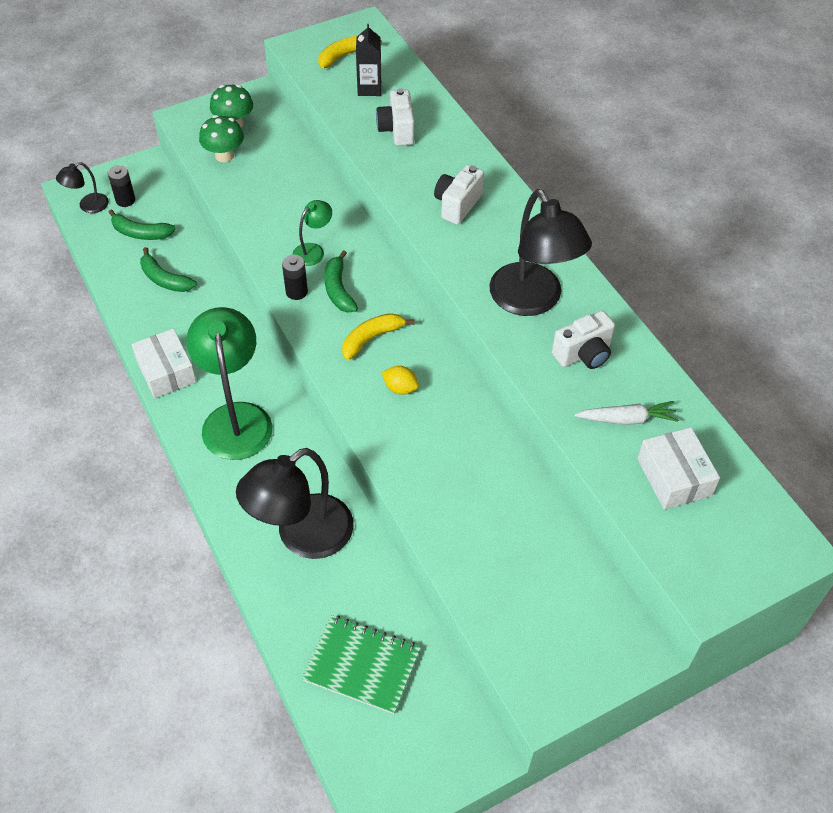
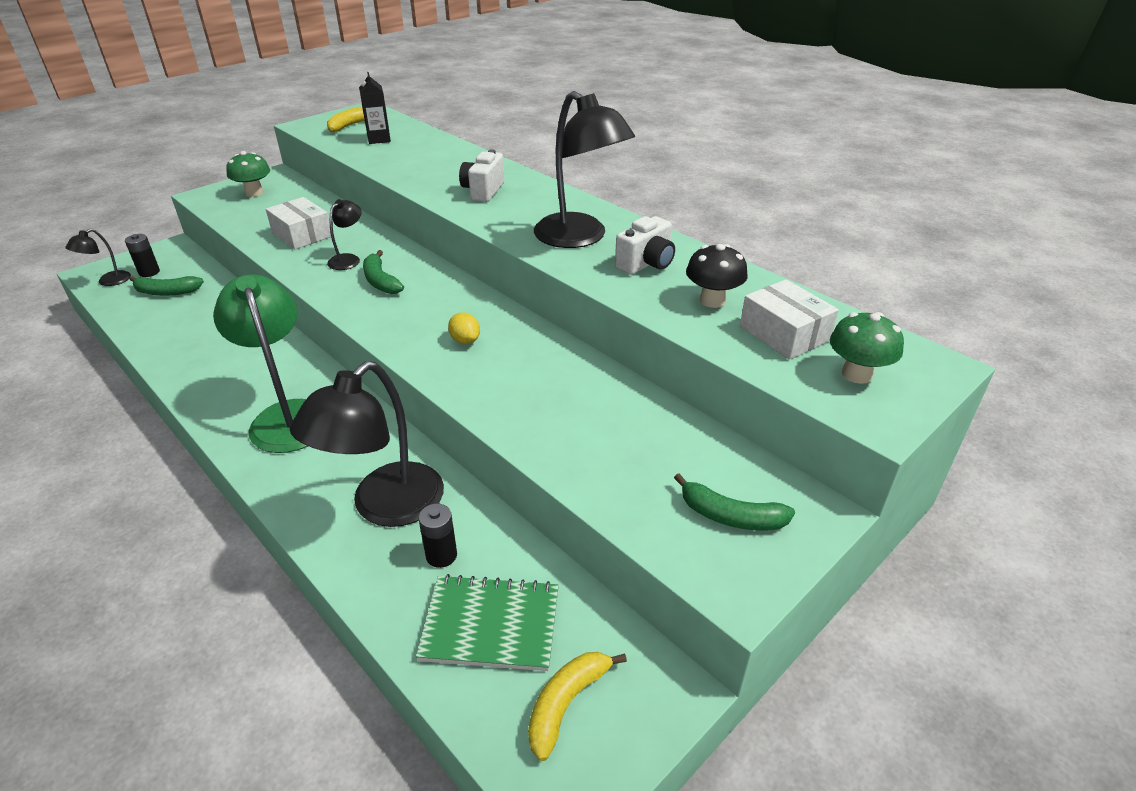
camera: 15 degrees left, 15 degrees down
white box [131,329,196,398] -> white box moved to [266,197,331,250]
green banana [140,247,197,292] -> green banana moved to [674,473,795,531]
green mushroom [199,115,244,162] -> green mushroom moved to [830,312,904,384]
black battery [282,255,308,300] -> black battery moved to [418,503,457,568]
green lamp [292,200,332,266] -> black lamp [327,199,362,270]
yellow banana [342,313,415,360] -> yellow banana moved to [528,652,627,761]
white camera [376,88,414,146] -> none
yellow lemon [382,366,419,395] -> yellow lemon turned 45 degrees clockwise [448,312,480,344]
white carrot [575,401,678,425] -> black mushroom [686,244,748,308]

